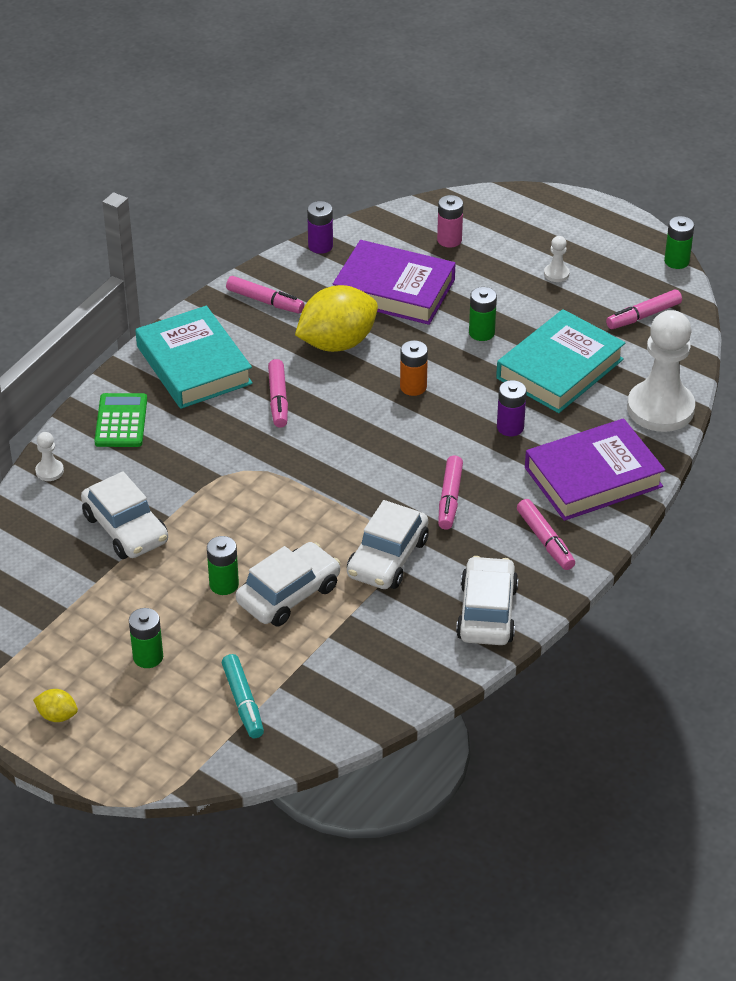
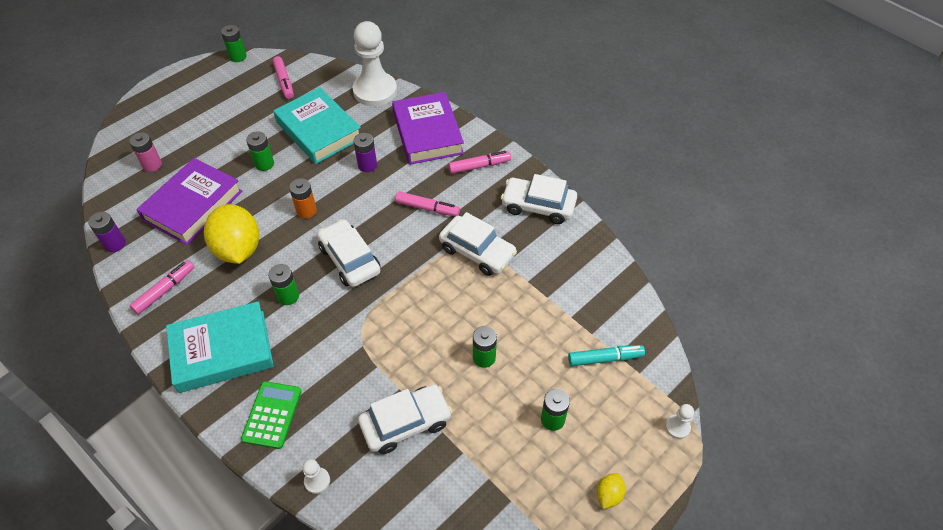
camera: 80 degrees left, 10 degrees up
green calculator [94,393,147,447] -> green calculator turned 90 degrees clockwise [241,381,301,449]
white car [236,542,341,627] -> white car moved to [317,219,381,287]
pink marker [268,359,288,428] -> green battery [268,264,299,305]
white pawn [544,236,570,282] -> white pawn moved to [665,404,694,439]

